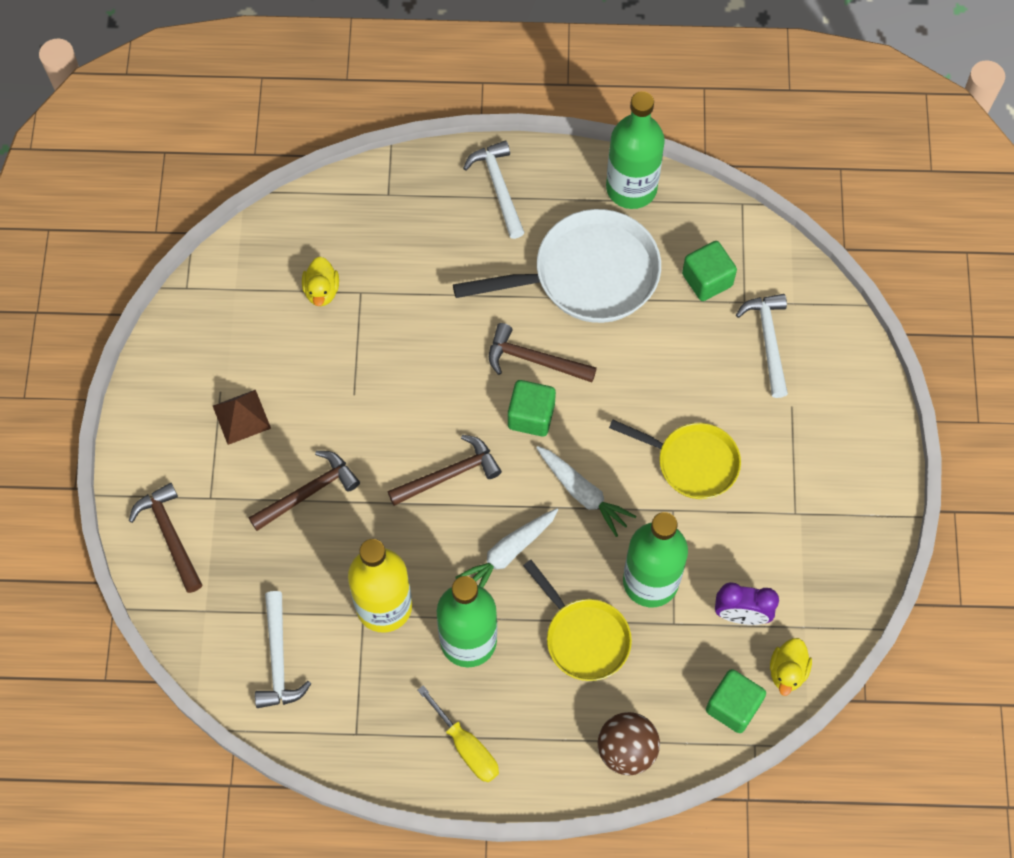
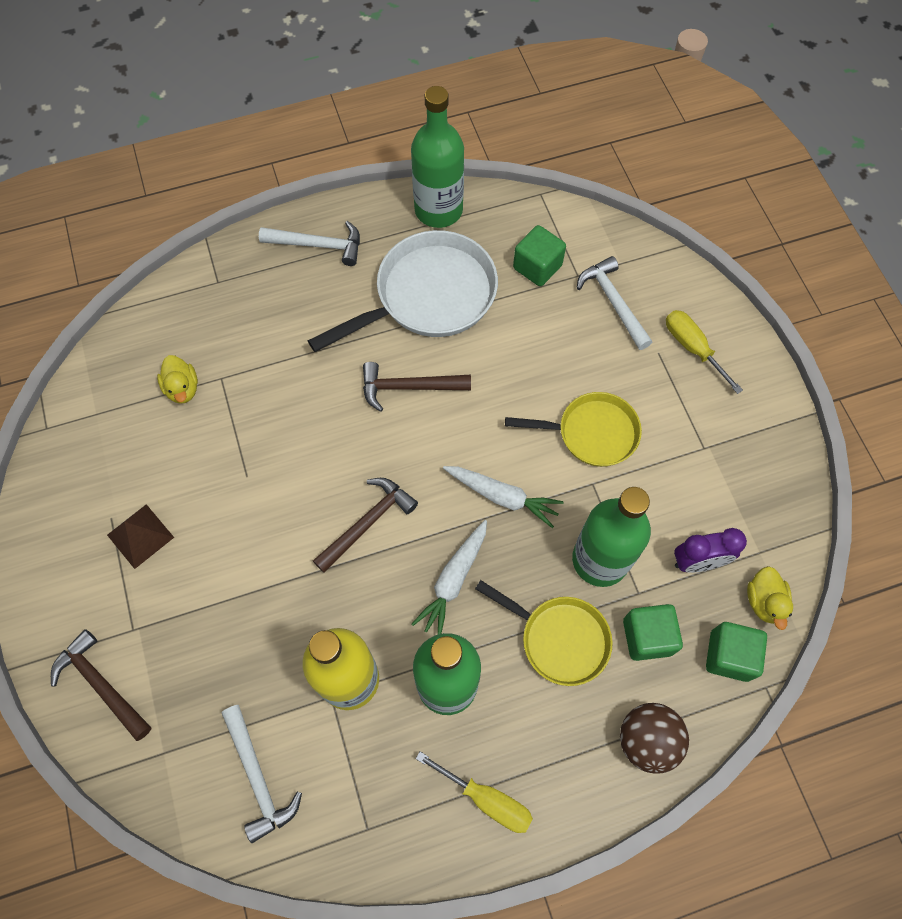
camera: 20 degrees left, 0 degrees up
brown hammer [249,451,360,531] -> none
white hammer [463,140,525,239] -> white hammer turned 135 degrees clockwise [259,221,360,266]
green cube [508,380,556,437] -> green cube moved to [623,604,683,661]
none -> yellow screwdriver [666,310,743,394]

